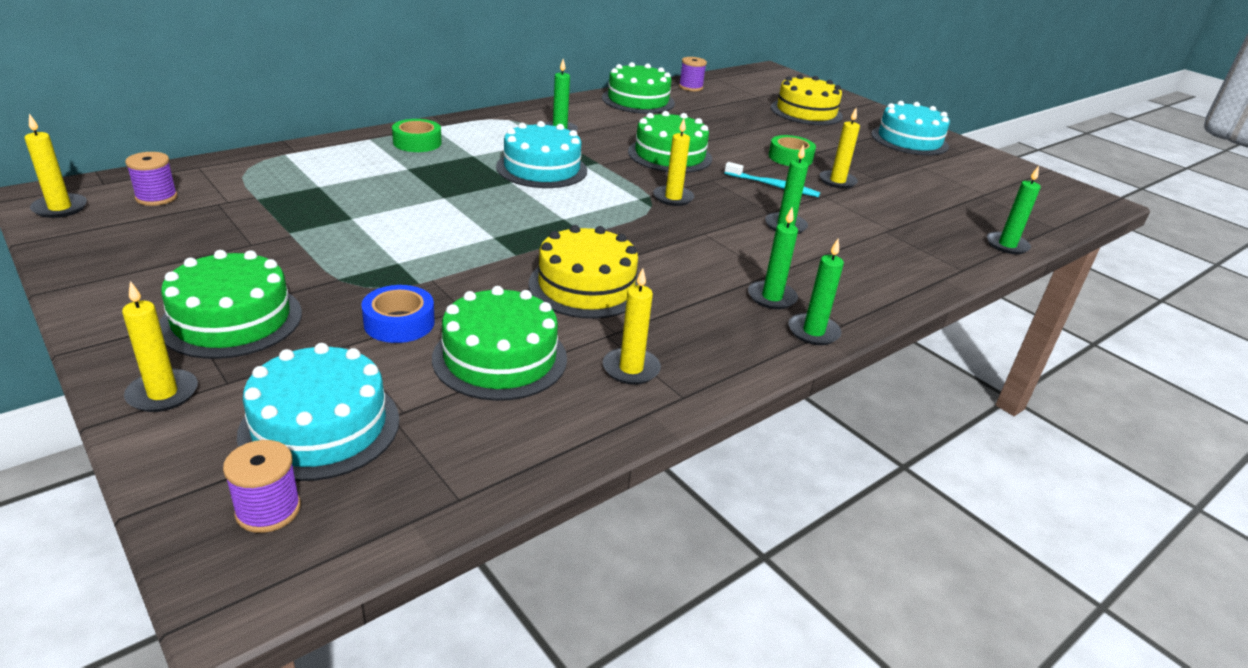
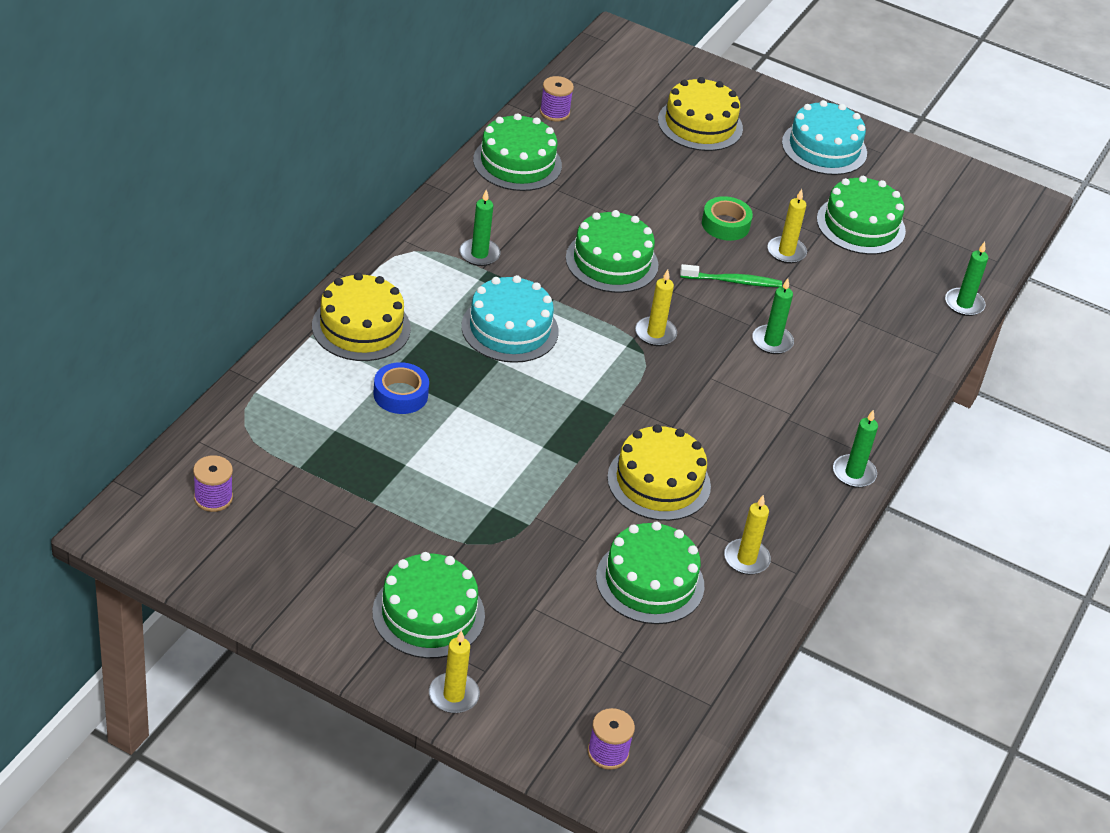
camera: 25 degrees left, 10 degrees up
yellow candle [24,114,87,218] -> none
turquoise cake [237,343,399,481] -> none
blue tape [361,285,435,343] -> blue tape moved to [373,362,429,414]
green tape [392,119,442,152] -> yellow cake [312,273,411,361]
turquoise toothbrush [725,162,820,197] -> green toothbrush [680,264,782,287]
green candle [748,208,798,309] -> none
none -> green cake [817,176,906,255]

